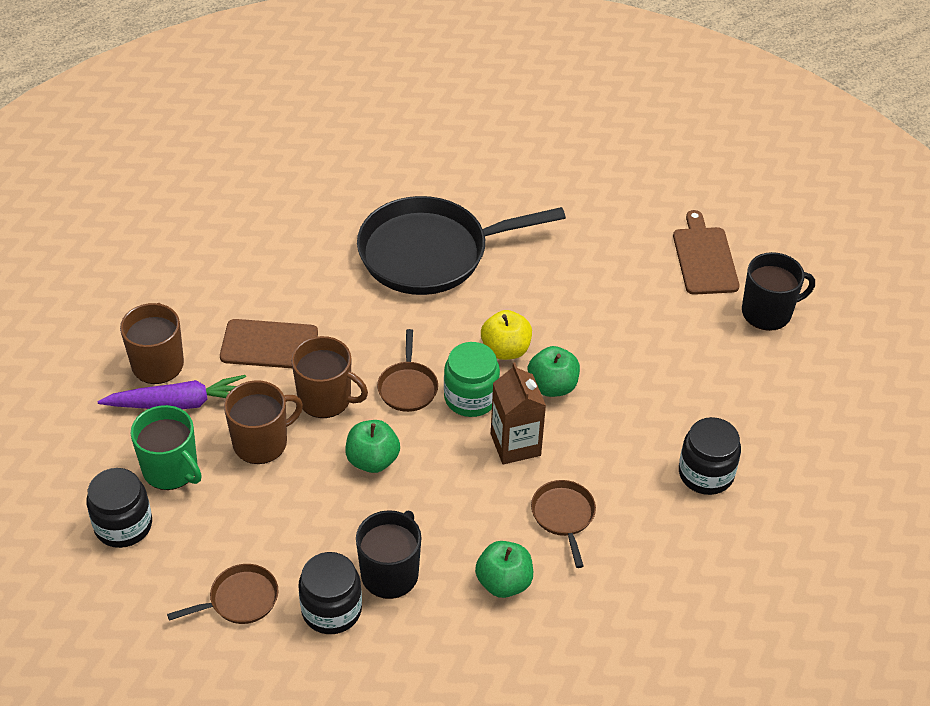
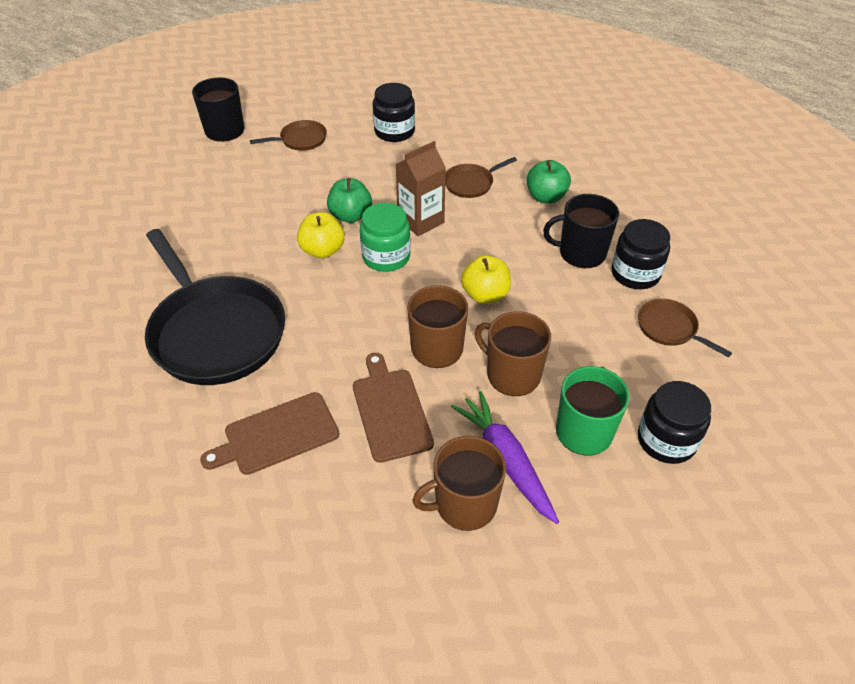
camera: 110 degrees left, 0 degrees up
green apple [345,420,400,473] -> yellow apple [461,255,511,304]
brown pan [377,329,438,412] -> brown pan moved to [250,120,327,151]
brown cutting board [673,210,739,295] -> brown cutting board moved to [200,392,340,475]

